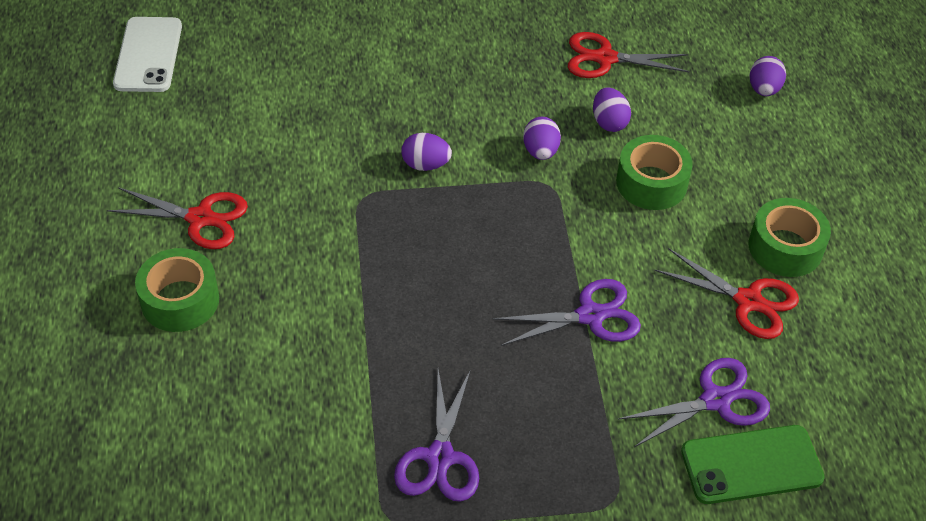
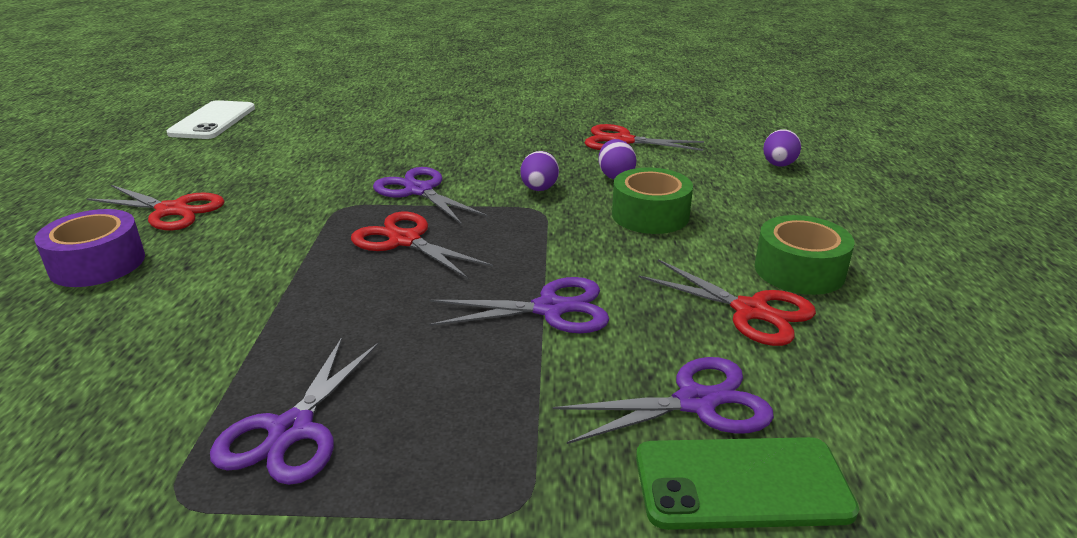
camera: 10 degrees right, 20 degrees down
green tape [135,248,219,332] -> purple tape [34,209,145,287]
purple egg [401,133,452,171] -> purple scissors [373,167,488,225]
none -> red scissors [351,212,493,279]

